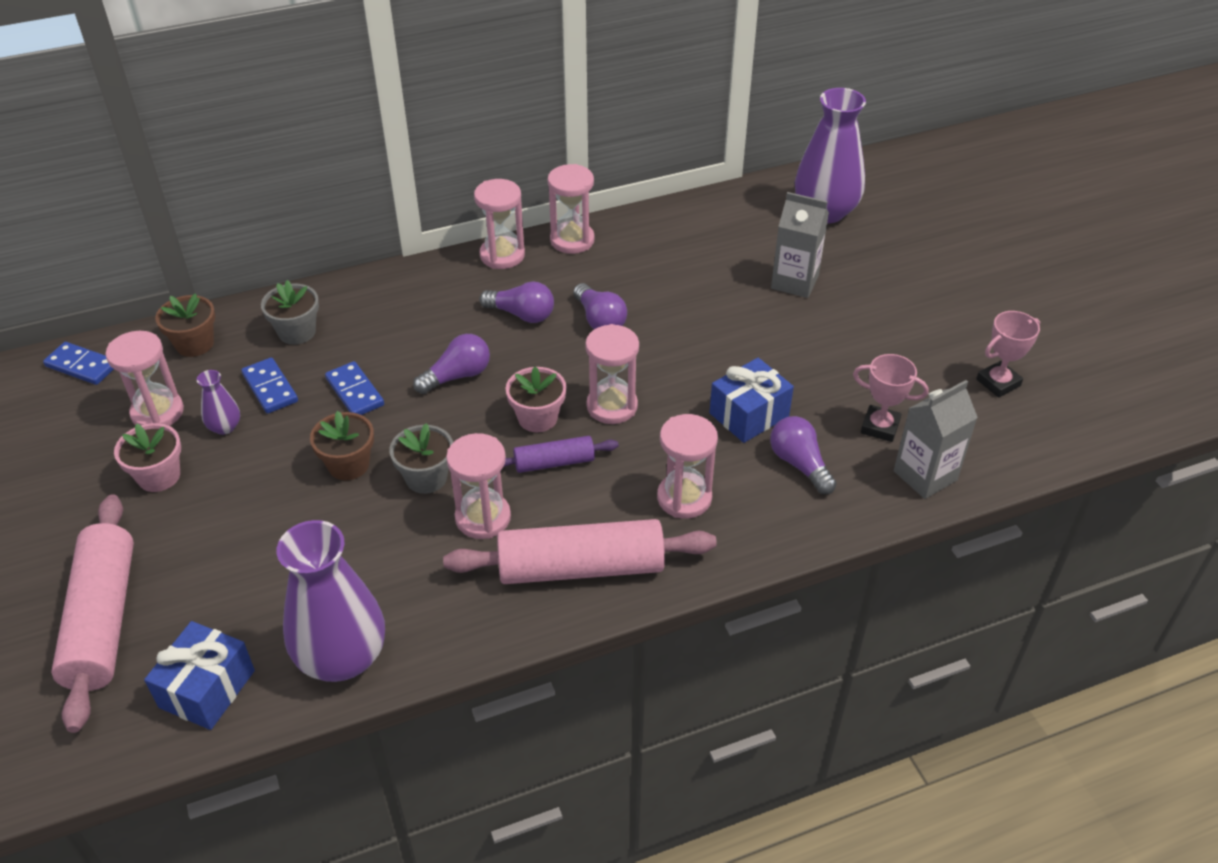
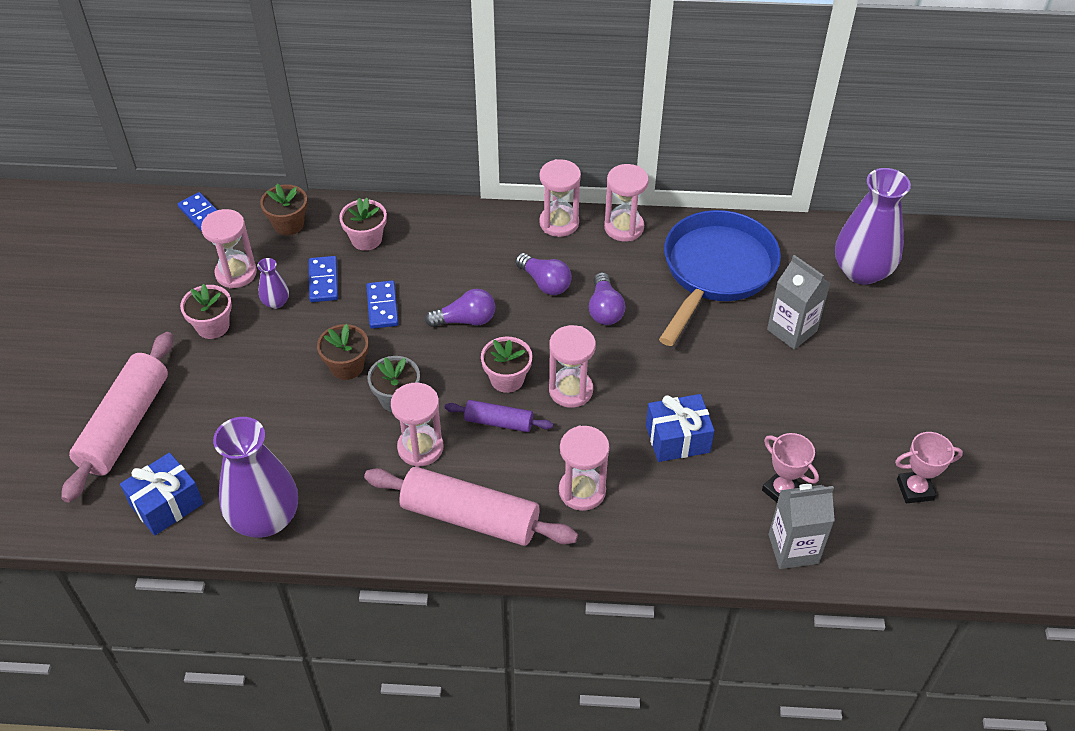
camera: 25 degrees right, 5 degrees up
grey flower pot [261,280,319,345] -> pink flower pot [339,198,387,251]
purple light bulb [770,416,837,494] -> none
none -> blue pan [659,210,781,346]

